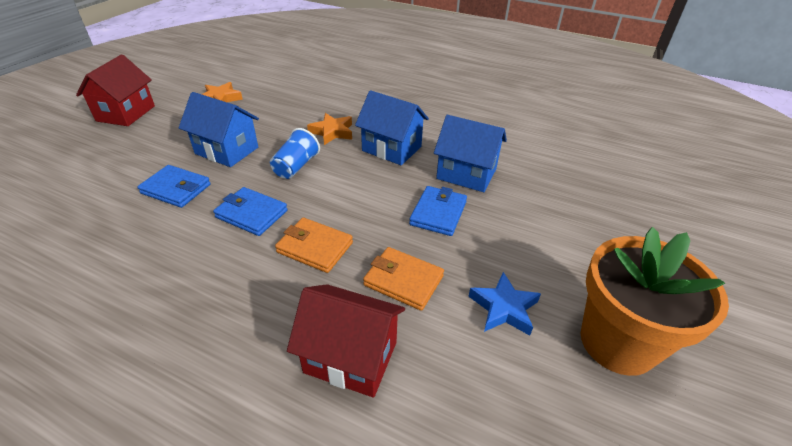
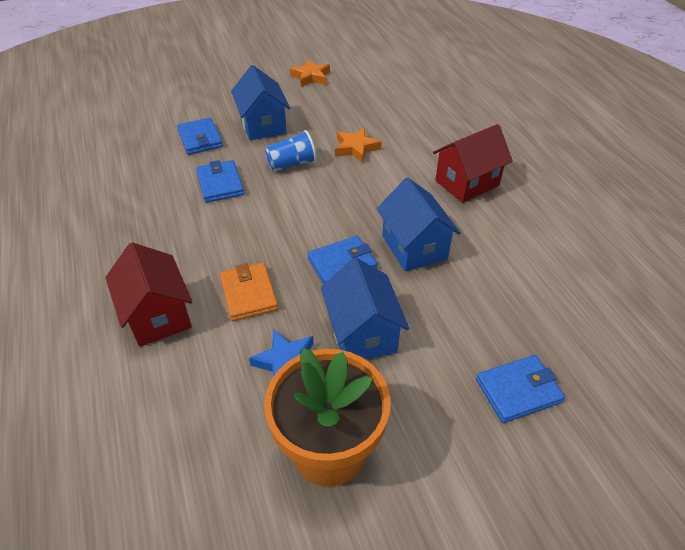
camera: 45 degrees right, 5 degrees up
red house [76,54,155,126] -> red house moved to [433,124,513,203]
orange wallet [275,217,353,273] -> none
blue house [355,90,429,165] -> blue house moved to [321,258,410,360]
none -> blue wallet [476,355,565,423]

